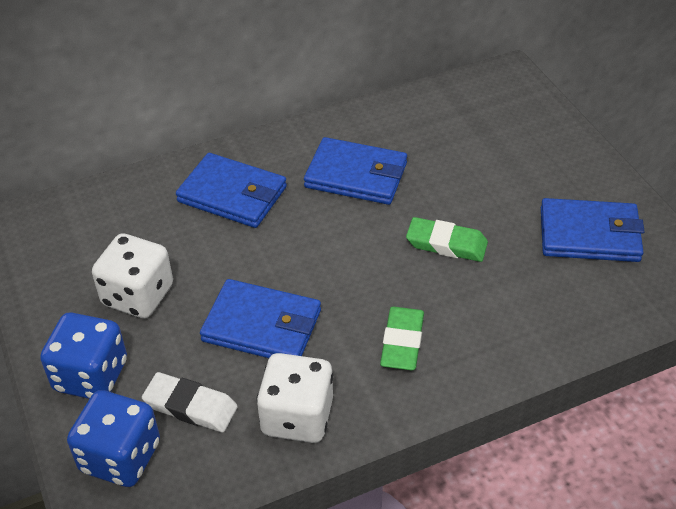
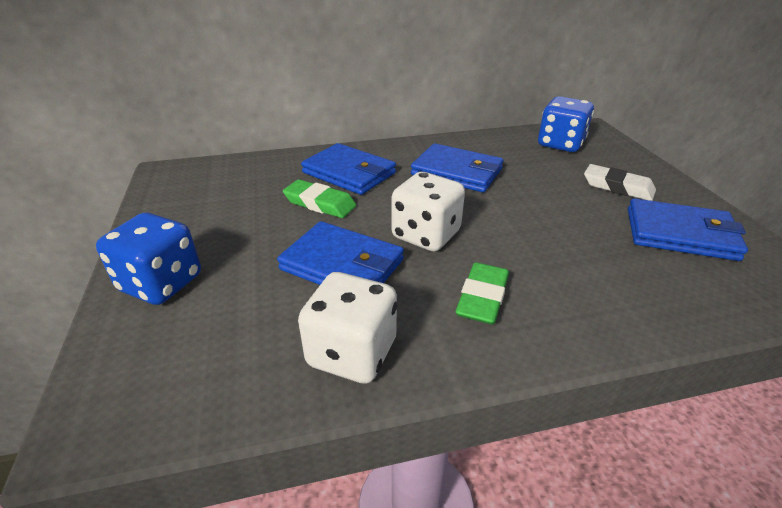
camera: 10 degrees right, 10 degrees down
blue dice [67,390,160,487] -> blue dice moved to [538,96,594,152]
white dice [92,233,173,318] -> white dice moved to [391,172,465,252]
white eraser [142,372,238,432] -> white eraser moved to [584,164,656,201]
green eraser [406,217,488,262] -> green eraser moved to [283,179,356,218]

